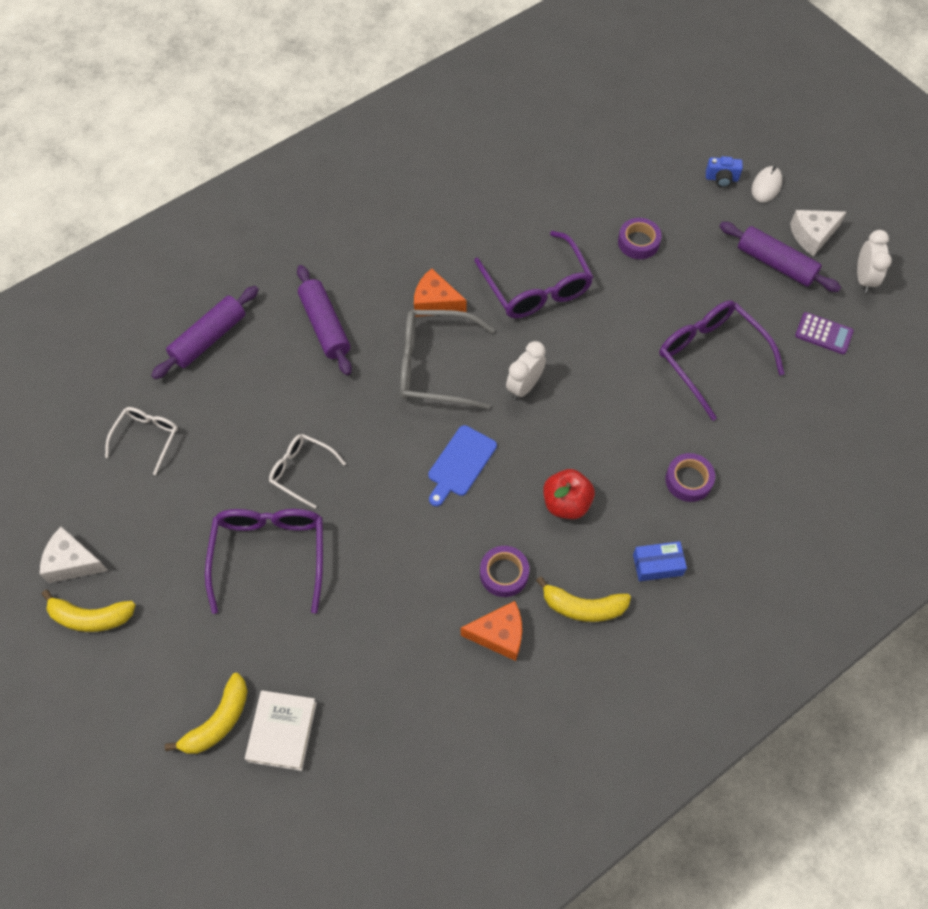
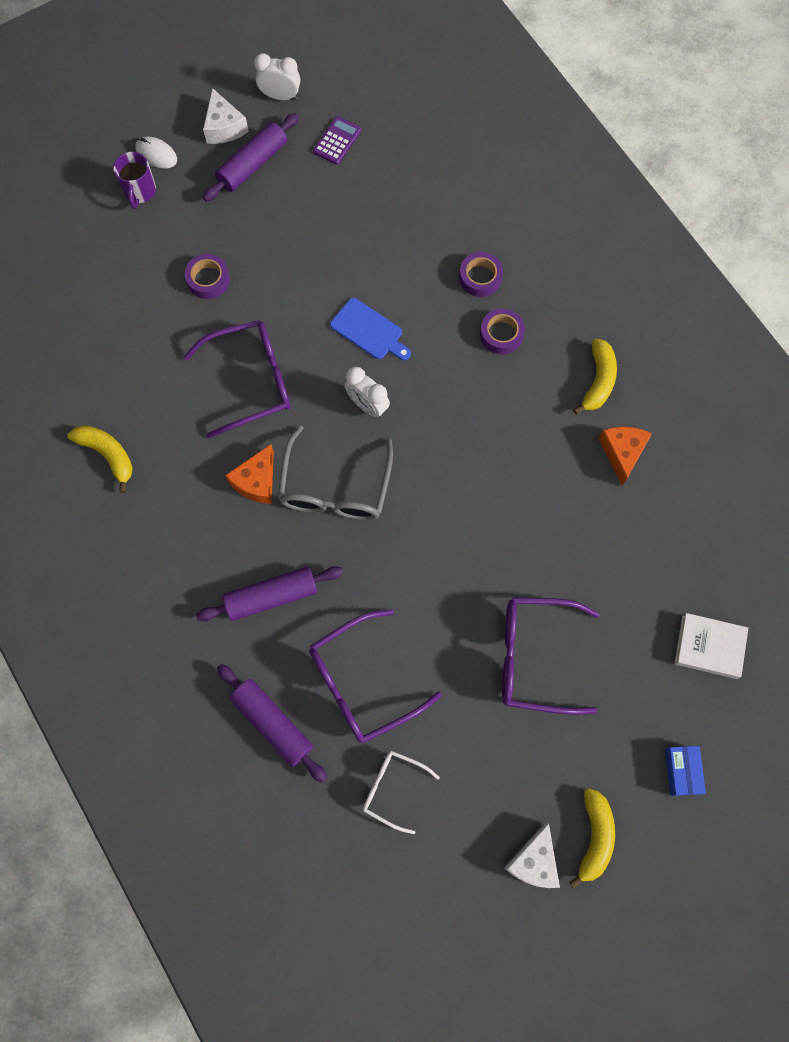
camera: 85 degrees left, 10 degrees up
yellow banana [165,673,248,754] -> yellow banana moved to [68,425,133,493]
white glasses [269,434,346,509] -> none
blue cutting board [428,425,497,507] -> blue cutting board moved to [330,298,411,360]
purple tape [480,546,529,597] -> purple tape moved to [480,309,525,354]
red apple [543,469,595,519] -> none
blue box [633,541,687,581] -> blue box moved to [665,746,706,796]
purple glasses [659,300,784,421] -> purple glasses moved to [309,609,442,743]
blue camera [706,156,743,188] -> purple mug [113,152,156,209]

